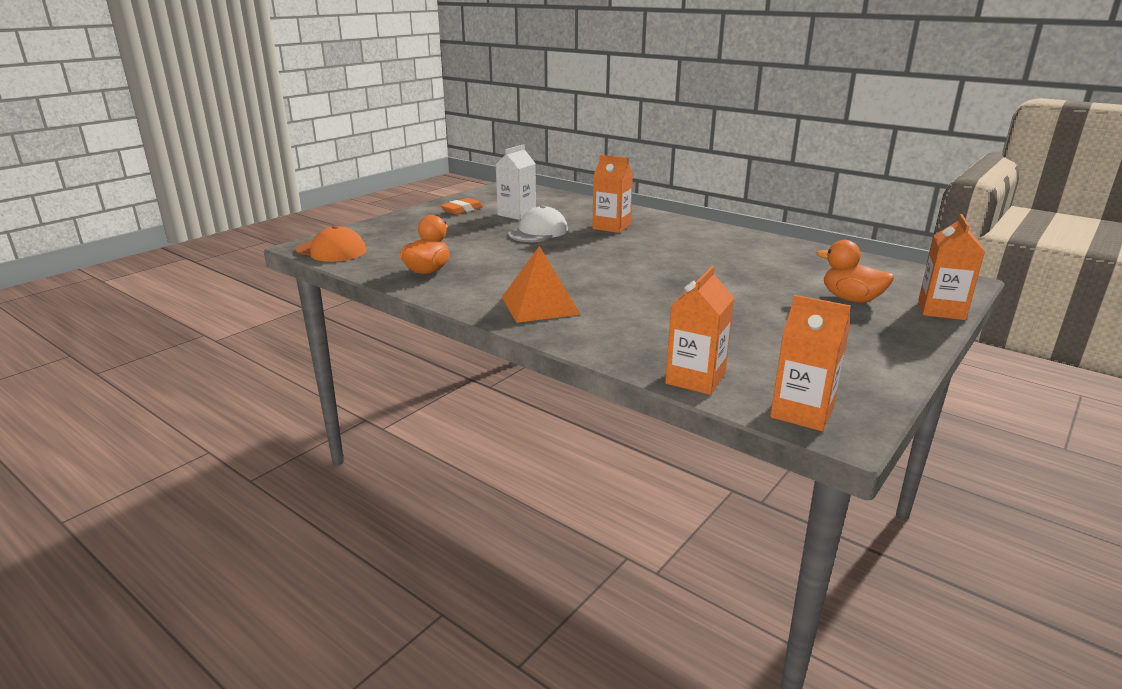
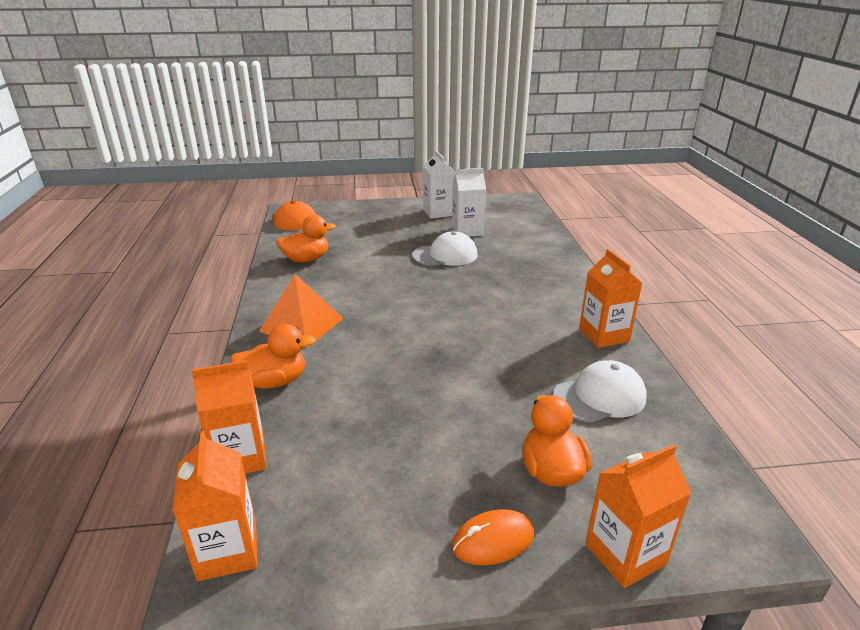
camera: 45 degrees right, 5 degrees up
orange eraser [440,198,483,215] -> white carton [423,150,455,219]
orange carton [592,155,633,233] -> orange carton moved to [579,249,642,348]
none -> orange duck [230,324,316,389]
none -> orange mouse [452,509,534,566]
none -> white cap [553,360,647,423]

